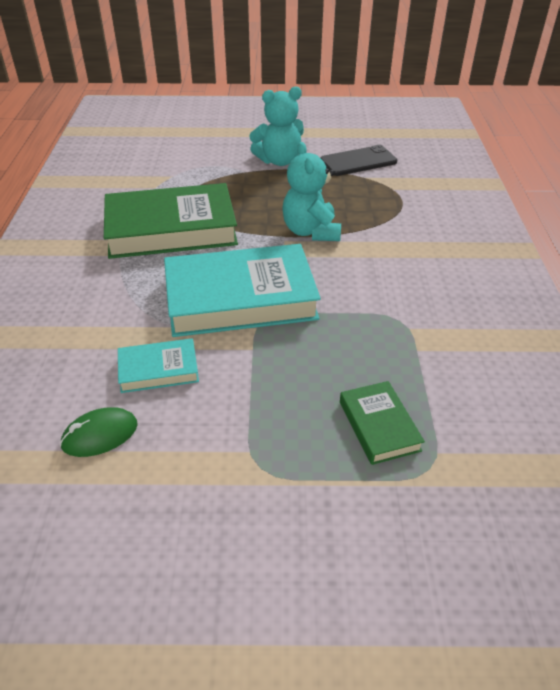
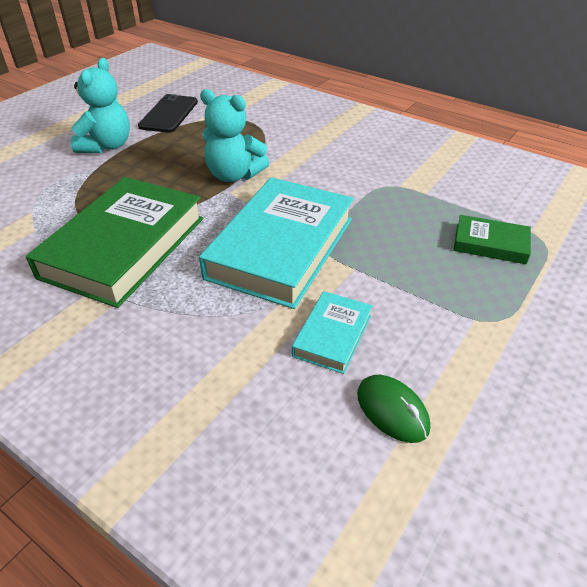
camera: 55 degrees left, 0 degrees up
green mouse [60,407,138,457] -> green mouse turned 45 degrees counterclockwise [357,375,430,443]

